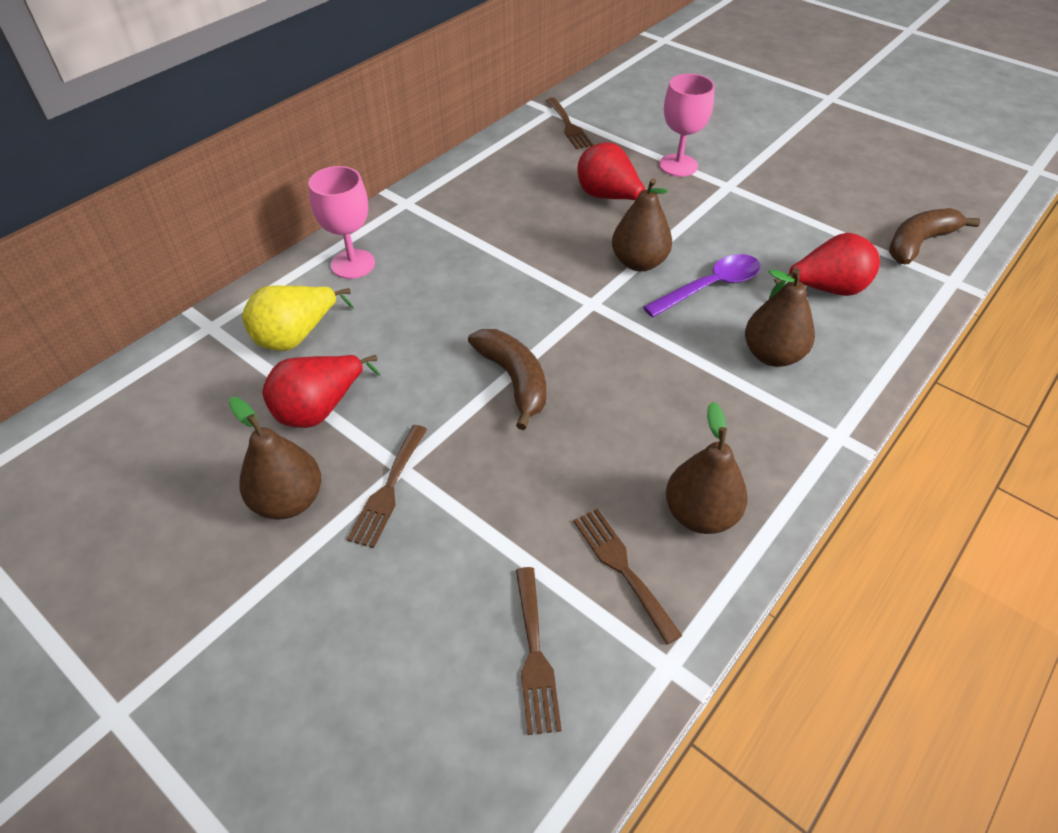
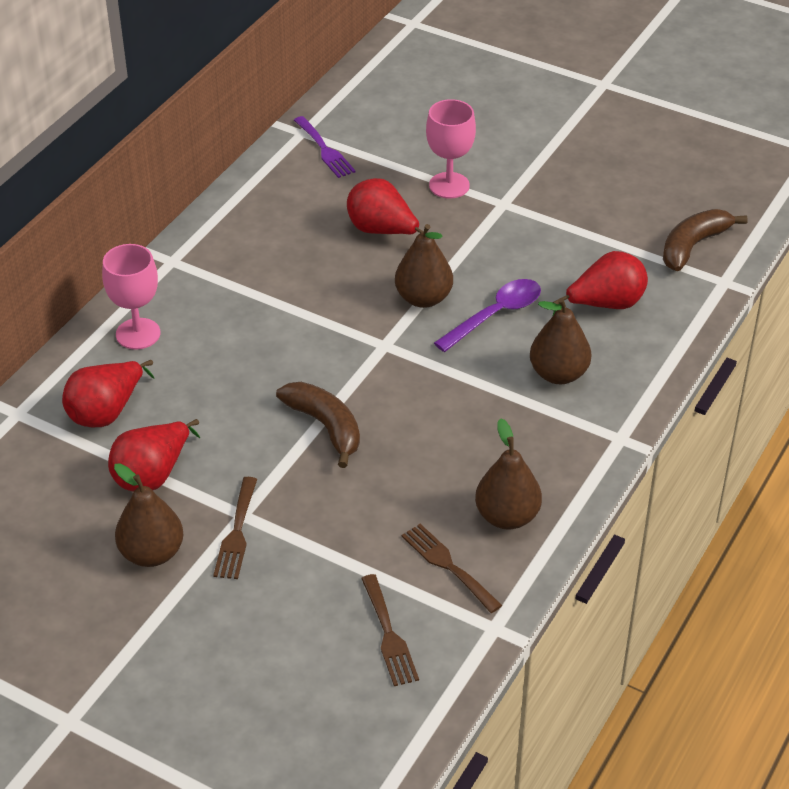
camera: 10 degrees left, 5 degrees down
yellow pear [242,286,354,351] -> red pear [62,360,154,427]
brown fork [546,98,593,149] -> purple fork [294,116,356,178]

